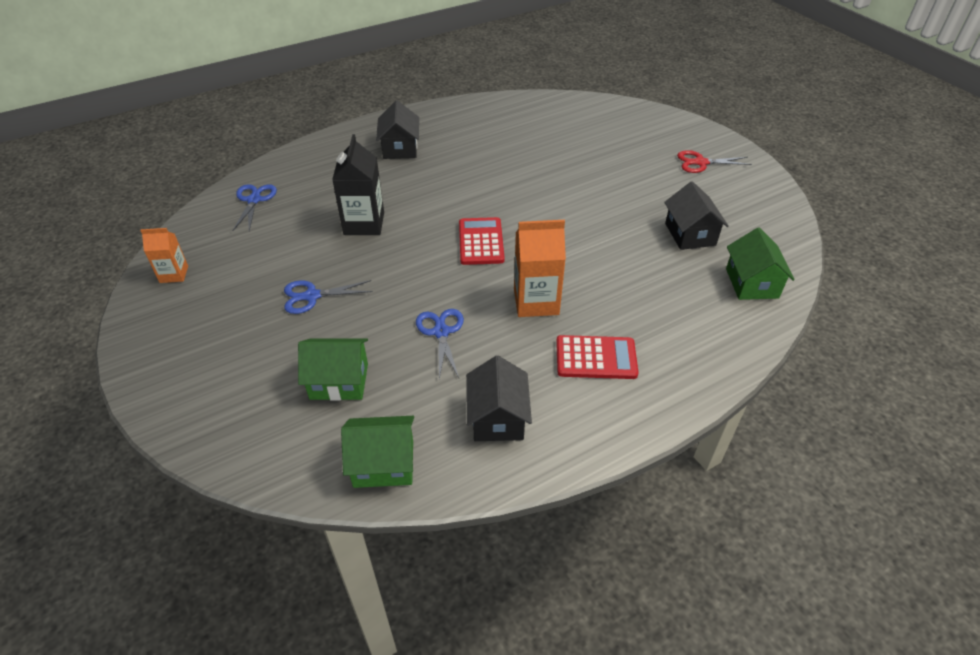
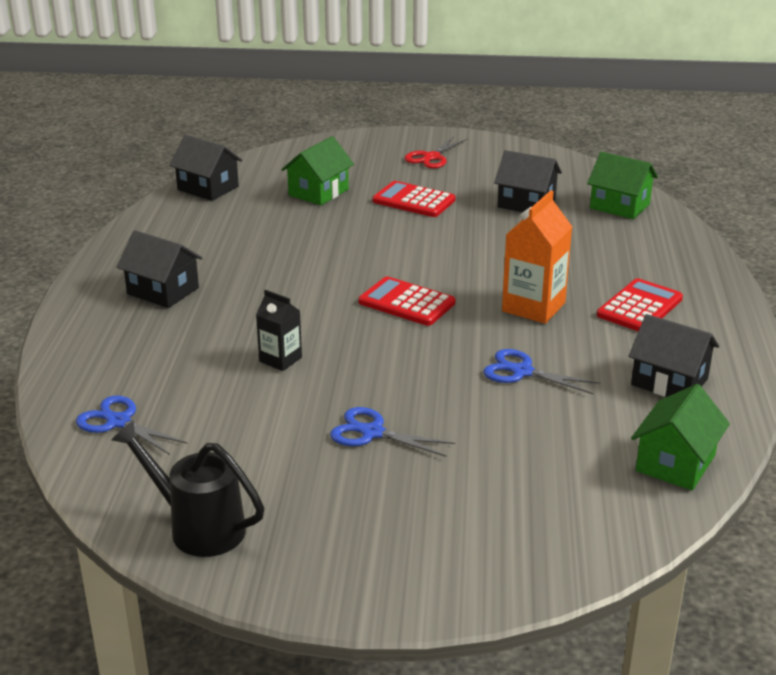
camera: 55 degrees left, 15 degrees down
orange carton [140,228,188,283] -> black watering can [111,420,264,557]
blue scissors [284,280,373,314] -> blue scissors turned 90 degrees clockwise [330,407,455,457]
green house [298,338,368,401] -> green house moved to [281,136,354,206]
black carton [332,134,384,235] -> black carton [256,289,302,371], size x0.60
none -> black house [169,135,242,201]
none -> red calculator [372,181,456,217]

